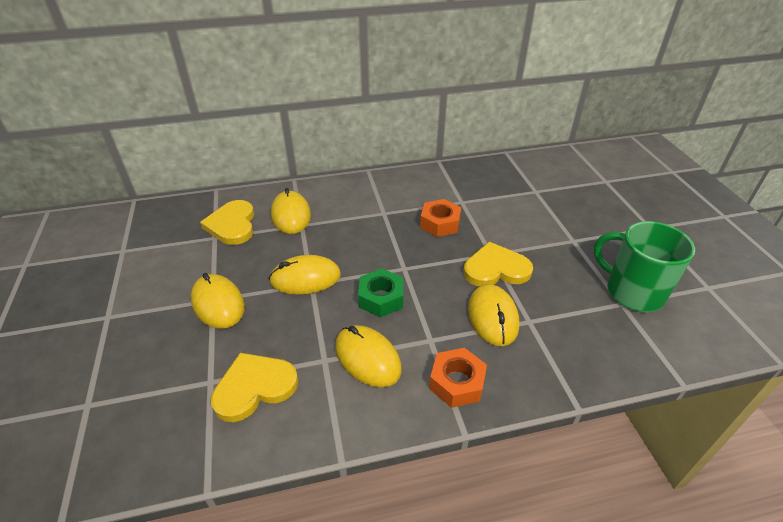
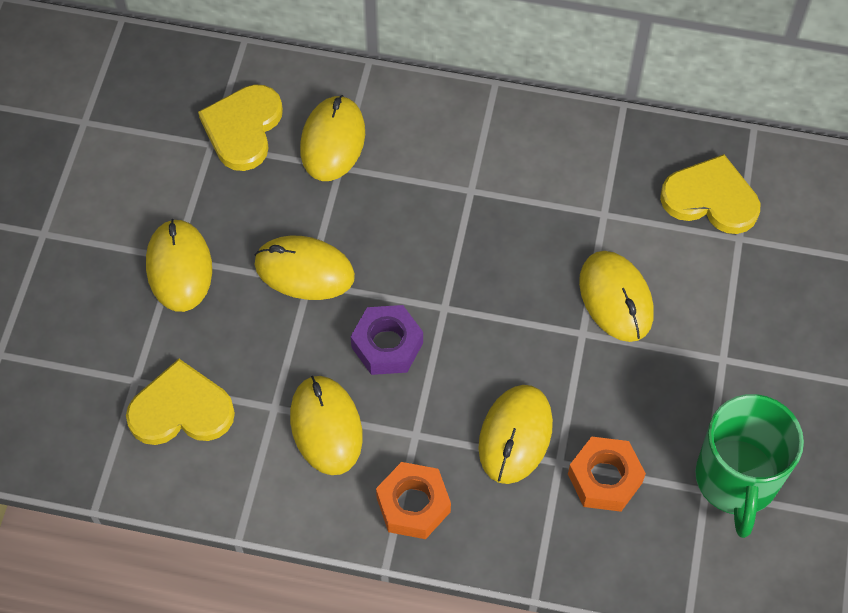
camera: 25 degrees right, 20 degrees up
green nut [358,268,403,318] -> purple nut [351,305,423,375]
orange nut [420,199,461,237] -> orange nut moved to [568,437,646,512]
yellow heart [464,242,533,287] -> yellow heart moved to [660,154,760,234]
green mug [593,221,695,312] -> green mug turned 150 degrees counterclockwise [695,394,804,538]
none -> yellow mouse [579,251,654,342]

